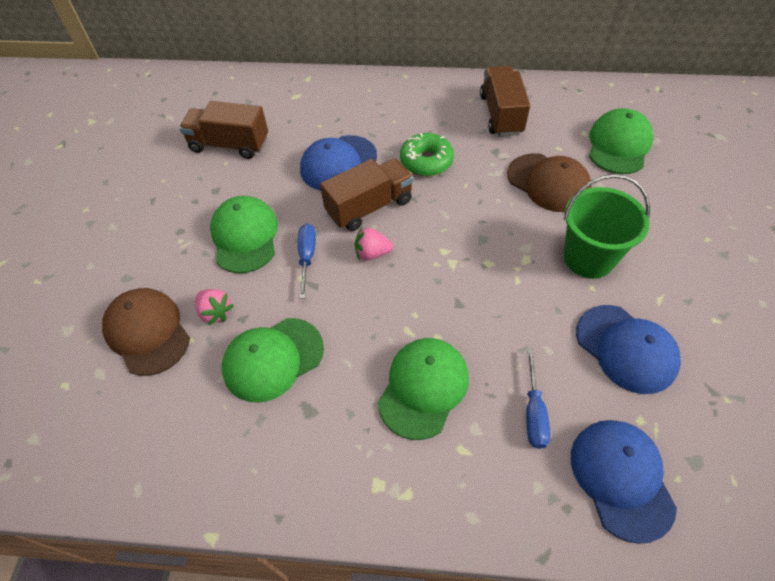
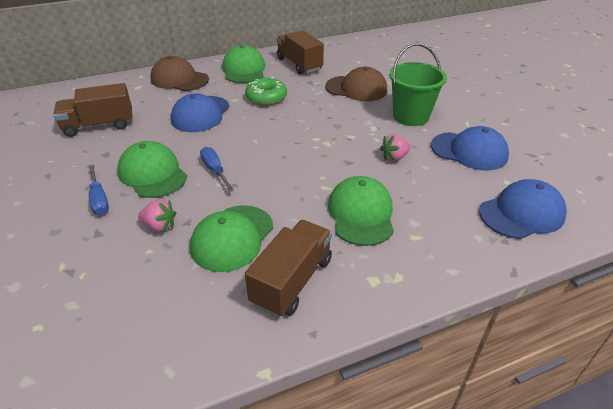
camera: 30 degrees left, 15 degrees down
brown cap [102,288,190,376] -> brown cap moved to [150,56,209,91]
brown truck [320,158,414,231] -> brown truck moved to [245,220,332,318]
pink strawberry [355,227,393,260] -> pink strawberry moved to [380,134,411,161]
blue screwdriver [526,349,551,449] -> blue screwdriver moved to [89,165,109,215]
blue cap [571,420,677,544] -> blue cap turned 105 degrees clockwise [479,179,567,239]
green cap [589,108,653,174] -> green cap moved to [222,45,265,83]

